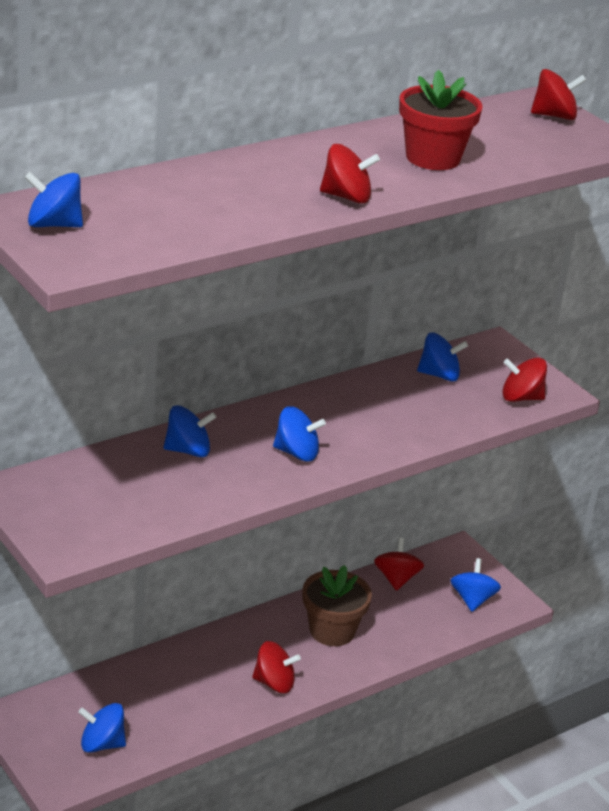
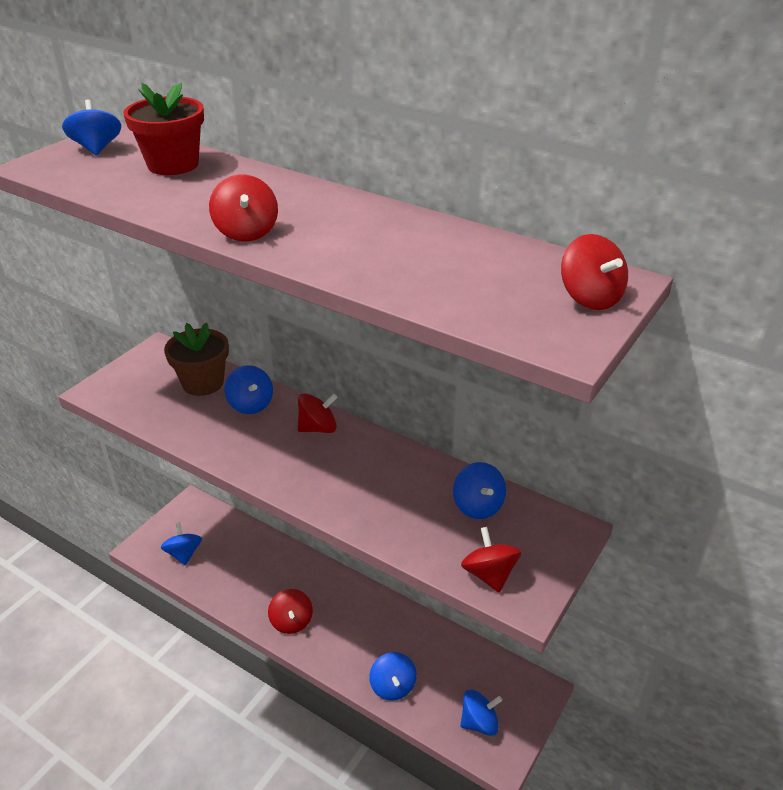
camera: 70 degrees right, 5 degrees up
blue spinning top [273,406,326,461] -> blue spinning top moved to [369,652,417,701]
brown flower pot [303,565,372,646] -> brown flower pot moved to [164,322,229,396]
red spinning top [374,538,424,591] -> red spinning top moved to [298,393,338,433]
red flower pot [399,70,483,170] -> red flower pot moved to [123,83,204,175]

